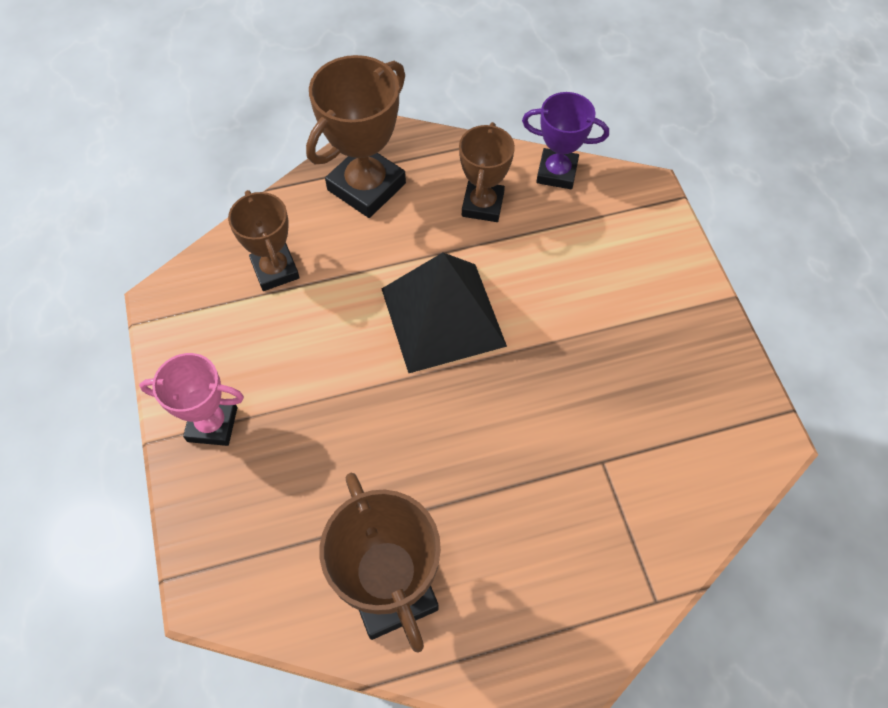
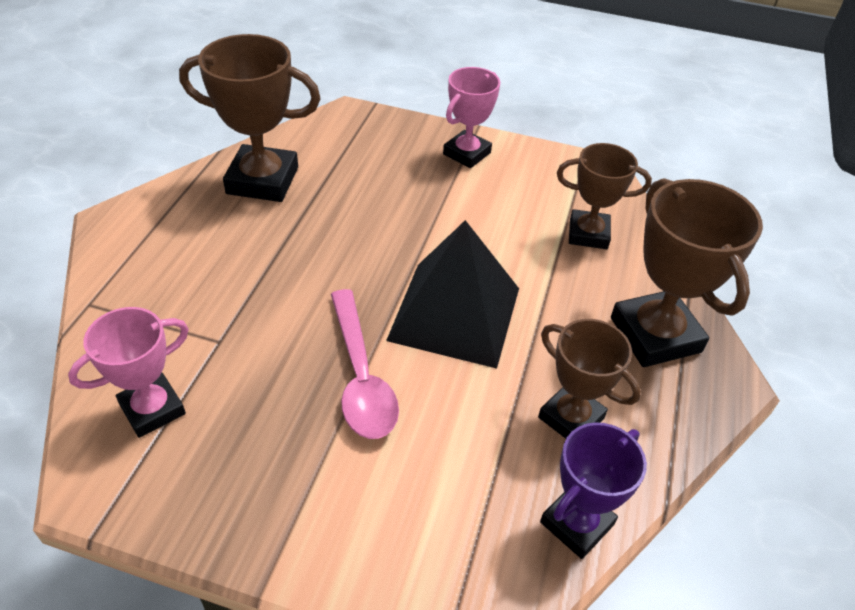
camera: 120 degrees right, 15 degrees down
none -> pink trophy [68,307,189,438]
none -> pink spoon [331,289,399,439]

